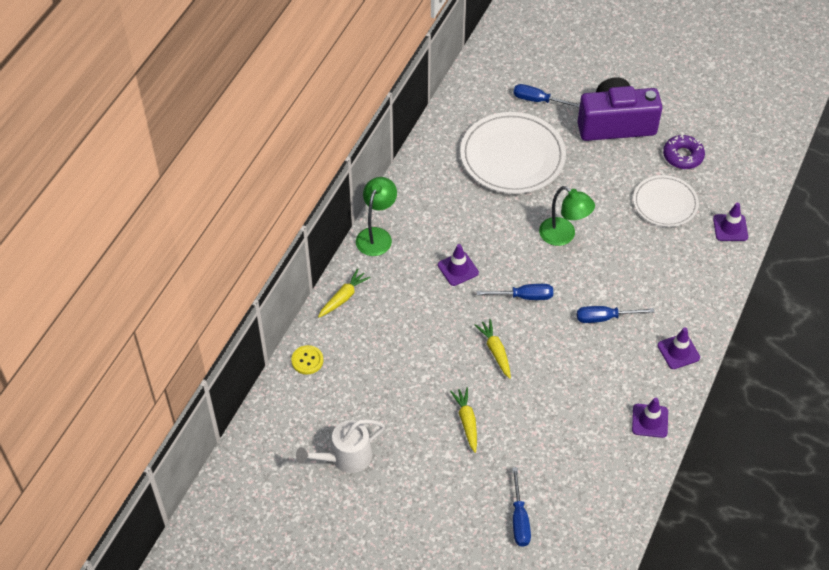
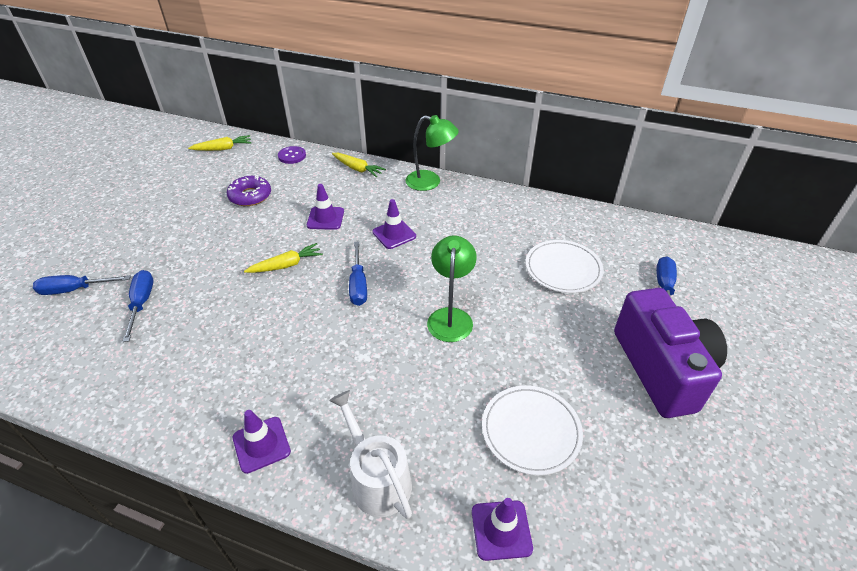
camera: 85 degrees right, 10 degrees down
yellow button [291,345,323,374] -> purple button [278,146,306,164]
white watering can [296,419,385,473] -> white watering can moved to [329,390,412,519]
yellow carrot [450,387,477,453] -> yellow carrot moved to [188,135,252,151]
white plate [460,112,566,194] -> white plate [526,240,604,293], size x0.60
green lamp [539,186,595,246] -> green lamp turned 150 degrees clockwise [427,236,477,342]
blue screwdriver [577,306,654,323] -> blue screwdriver moved to [123,270,154,342]
purple traffic cone [632,398,668,438] -> purple traffic cone moved to [307,184,344,230]
purple donut [663,135,705,169] -> purple donut moved to [227,175,271,206]

